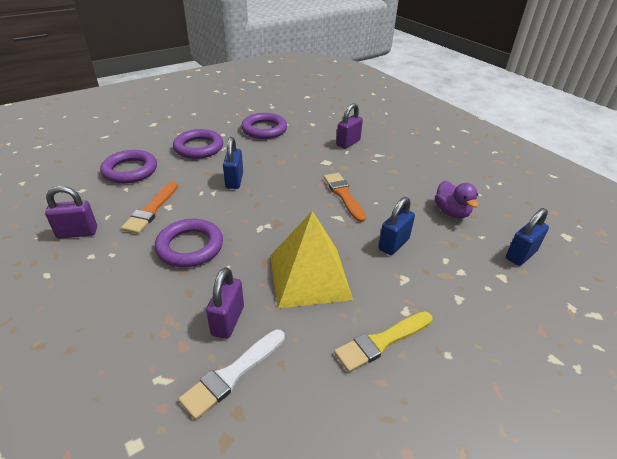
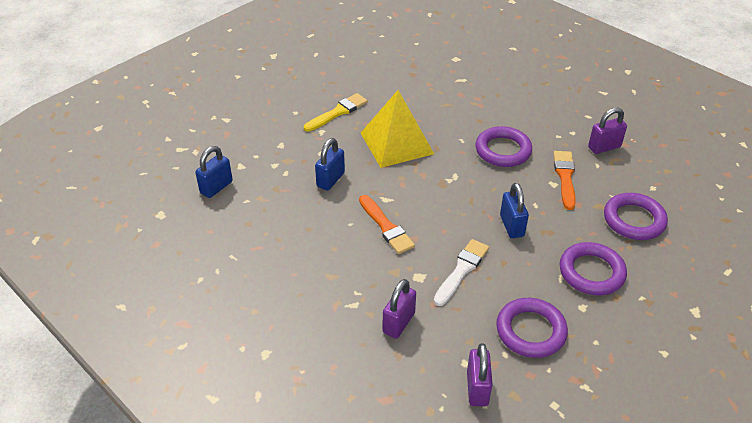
camera: 170 degrees right, 5 degrees up
white brush [178,329,285,420] -> white brush moved to [434,239,489,306]
purple padlock [206,267,244,339] -> purple padlock moved to [467,343,493,406]
purple duck [435,181,479,219] -> none

